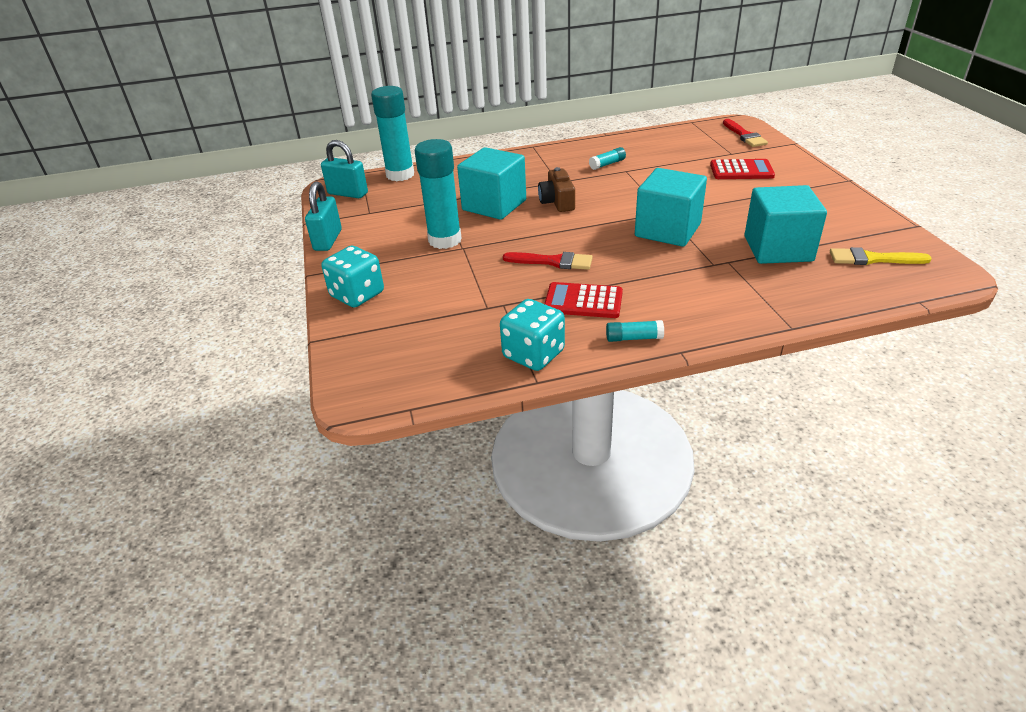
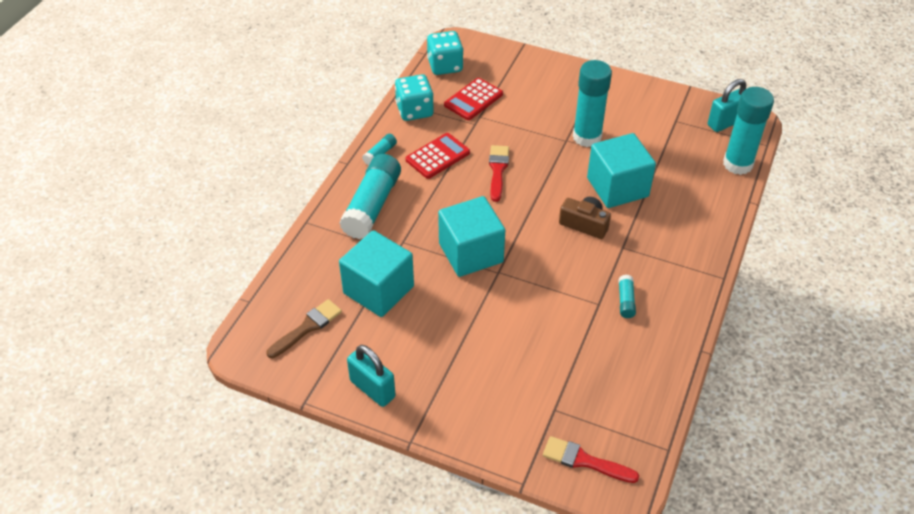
camera: 125 degrees right, 10 degrees up
turquoise padlock [305,181,342,251] -> turquoise padlock moved to [347,345,396,407]
turquoise dice [321,246,384,307] -> turquoise dice moved to [427,31,463,75]
red brush [503,252,593,270] -> red brush turned 135 degrees clockwise [489,145,509,202]
red calculator [710,159,775,179] -> red calculator moved to [444,78,503,120]
yellow brush [830,247,932,265] -> brown brush [267,299,342,358]
none -> turquoise glue stick [339,154,401,239]

